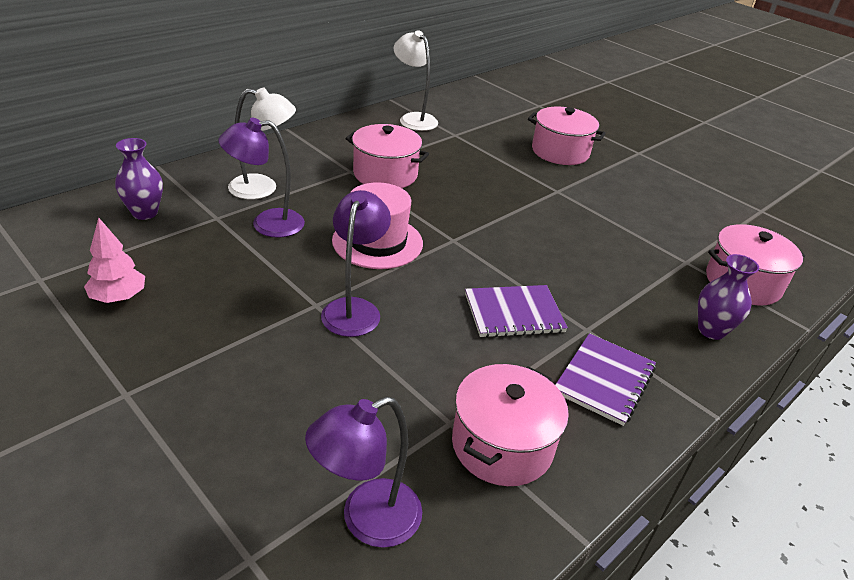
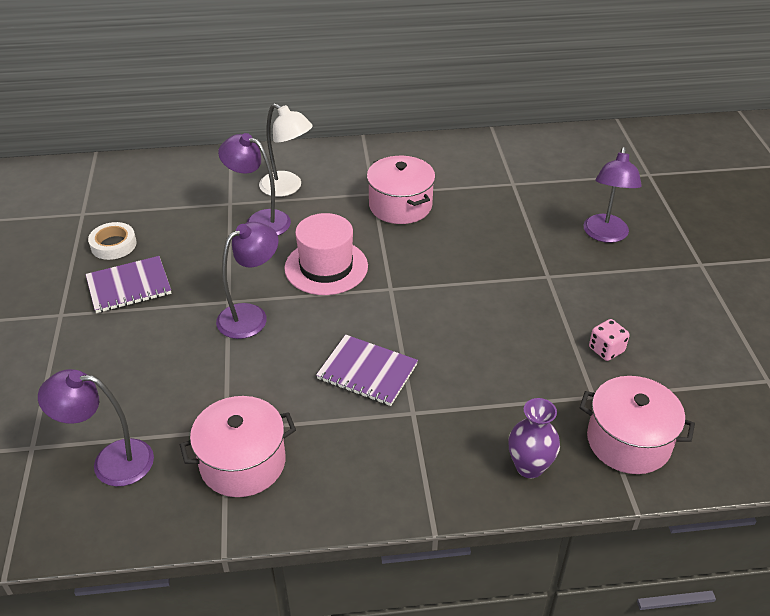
camera: 40 degrees right, 5 degrees up
pink tree [84,218,145,303] -> white tape [88,222,137,260]
purple vase [115,138,163,220] -> none
white lamp [394,30,438,131] -> none
pink pot [528,107,606,165] -> purple lamp [583,147,642,243]
purple notebook [555,333,656,426] -> purple notebook moved to [86,256,171,313]
none -> pink dice [589,319,630,361]

